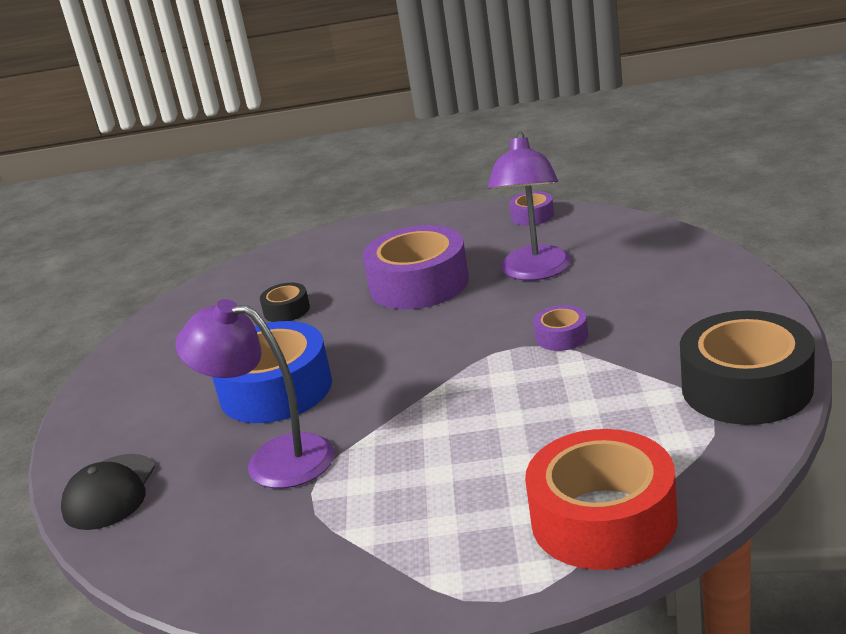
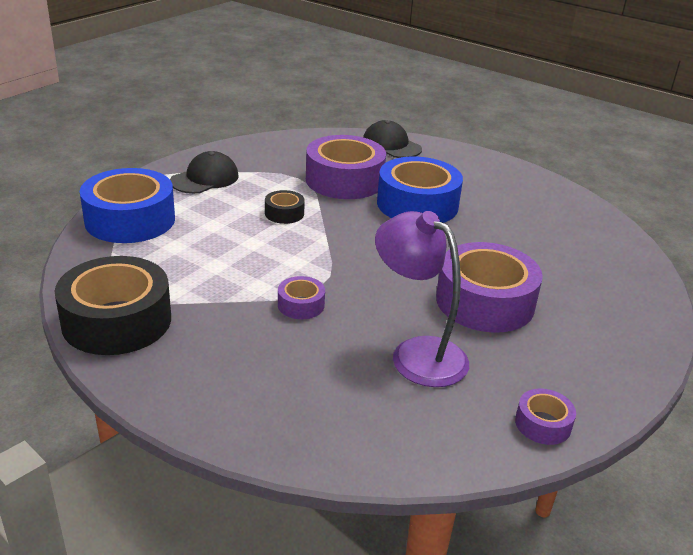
camera: 120 degrees right, 5 degrees up
purple lamp [175,299,334,488] -> purple tape [306,135,386,199]
black tape [260,283,310,322] -> black tape moved to [265,190,305,224]
red tape [525,429,678,570] -> blue tape [80,168,175,243]
none -> black cap [170,151,239,194]

